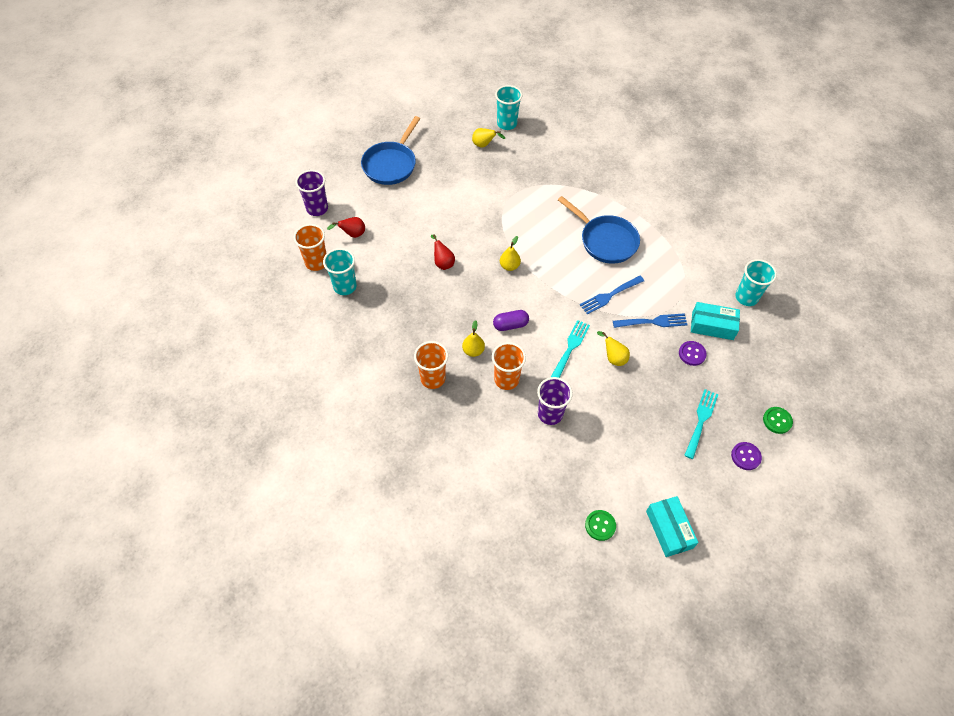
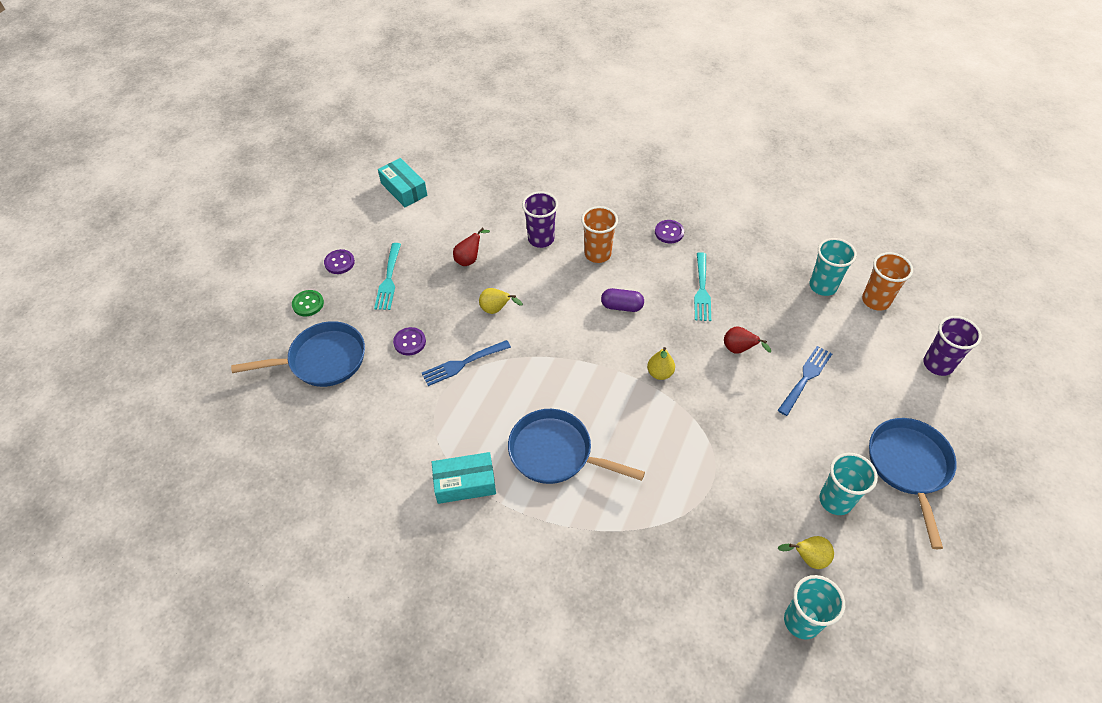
camera: 160 degrees right, 5 degrees down
red pear [327,217,365,238] -> red pear moved to [453,228,490,266]
orange cup [414,341,448,389] -> purple button [655,220,684,243]
yellow pear [462,320,485,357] -> none
purple capsule [493,310,529,331] -> purple capsule turned 45 degrees clockwise [601,288,644,312]
turquoise fork [551,320,590,378] -> turquoise fork moved to [694,252,711,321]
blue fork [580,275,644,315] -> blue fork moved to [778,346,832,416]
green button [585,510,616,541] -> none
turquoise box [691,302,740,340] -> turquoise box moved to [432,452,496,504]
turquoise cup [735,259,777,306] -> turquoise cup moved to [819,453,878,515]
none -> blue pan [231,321,365,387]

